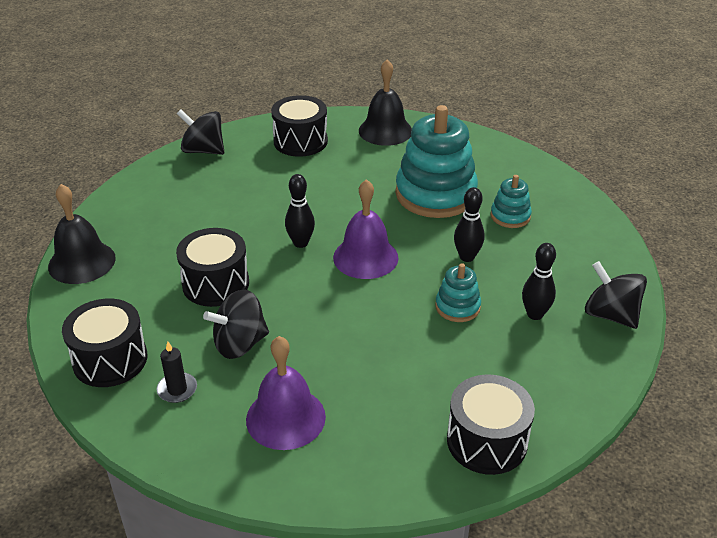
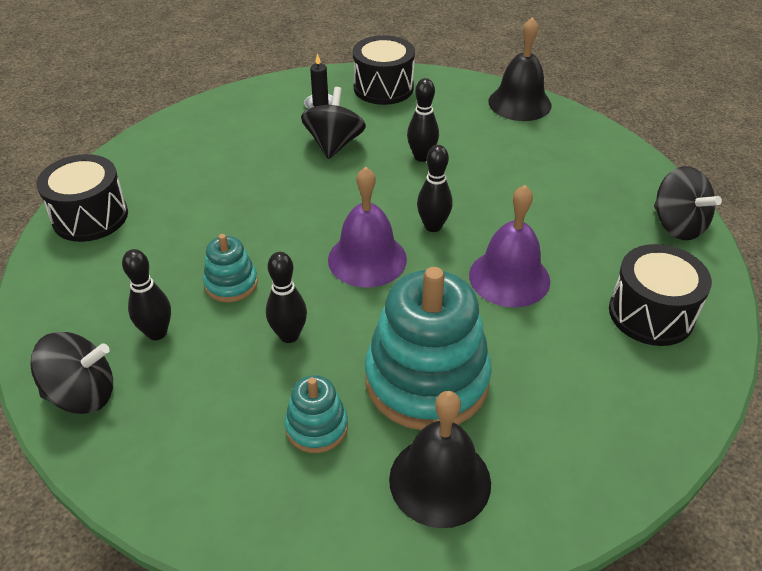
camera: 125 degrees right, 5 degrees up
black drum [176,228,249,307] -> black bowling pin [407,78,439,162]
black spinning top [177,109,224,155] -> black spinning top turned 90 degrees clockwise [654,166,722,240]
purple bell [246,336,326,450] -> purple bell moved to [469,185,550,307]
black bell [359,59,412,146] -> black bell moved to [389,391,491,528]

